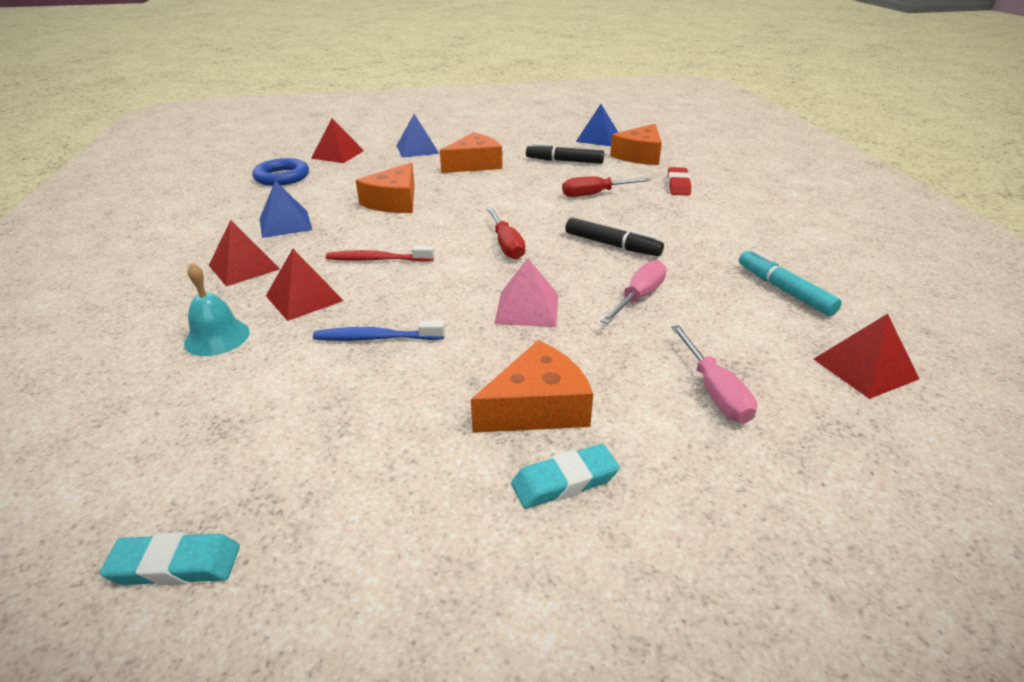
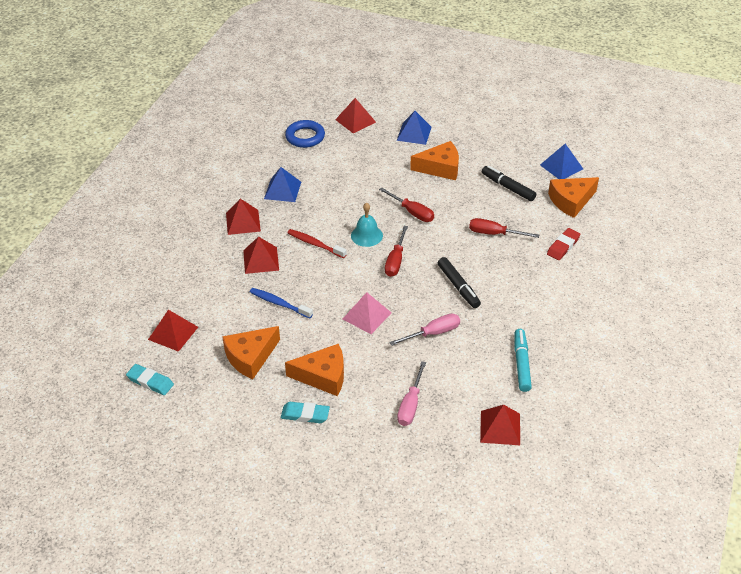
camera: 30 degrees right, 10 degrees up
turquoise bell [184,263,250,356] -> turquoise bell moved to [351,203,383,247]
orange cheese [356,162,415,213] -> orange cheese moved to [222,326,280,379]
none -> red pyramid [148,310,198,352]
none -> red screwdriver [379,188,434,222]

